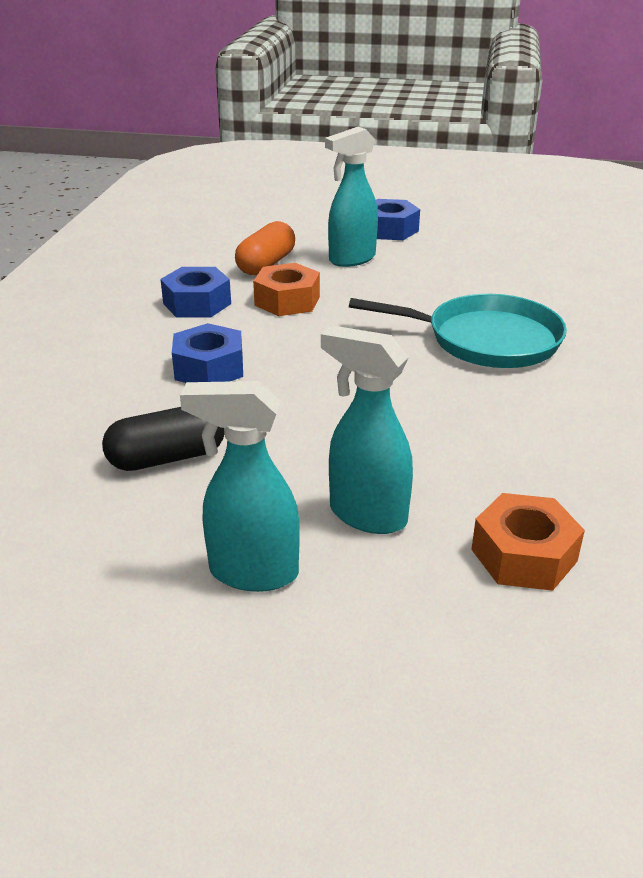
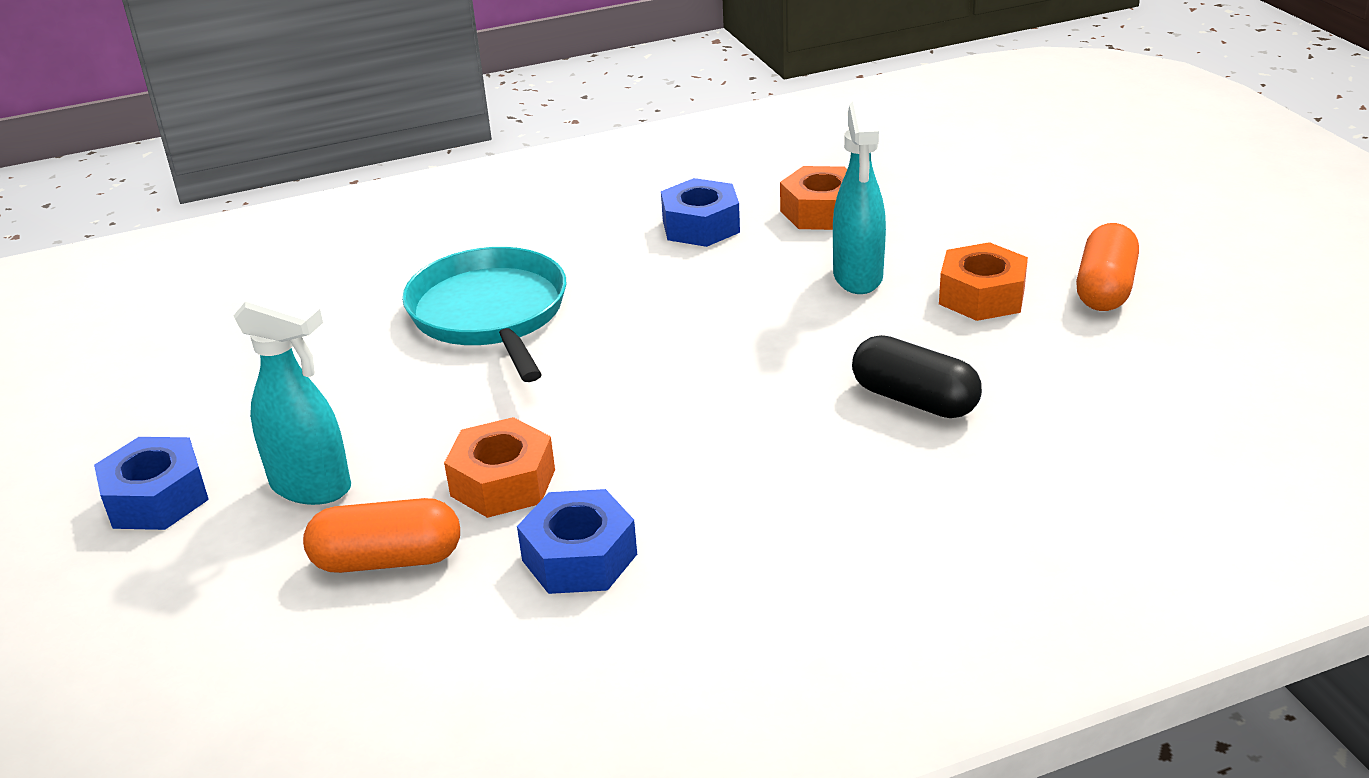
camera: 120 degrees left, 0 degrees up
blue nut [172,323,243,383] -> blue nut moved to [661,178,740,247]
turquoise spray bottle [180,381,300,592] -> orange nut [939,242,1028,321]
none -> orange capsule [1076,223,1139,311]

